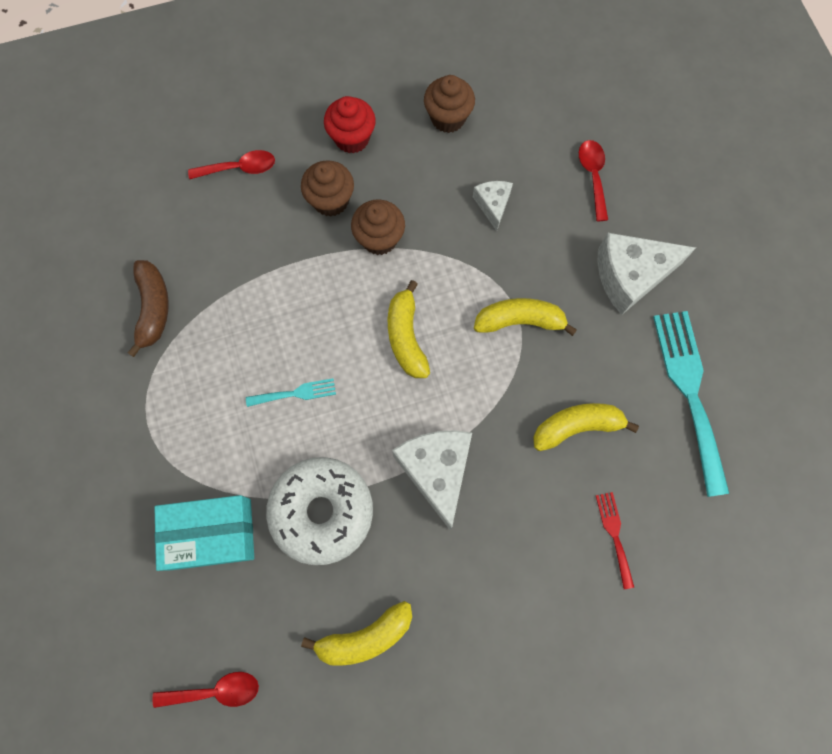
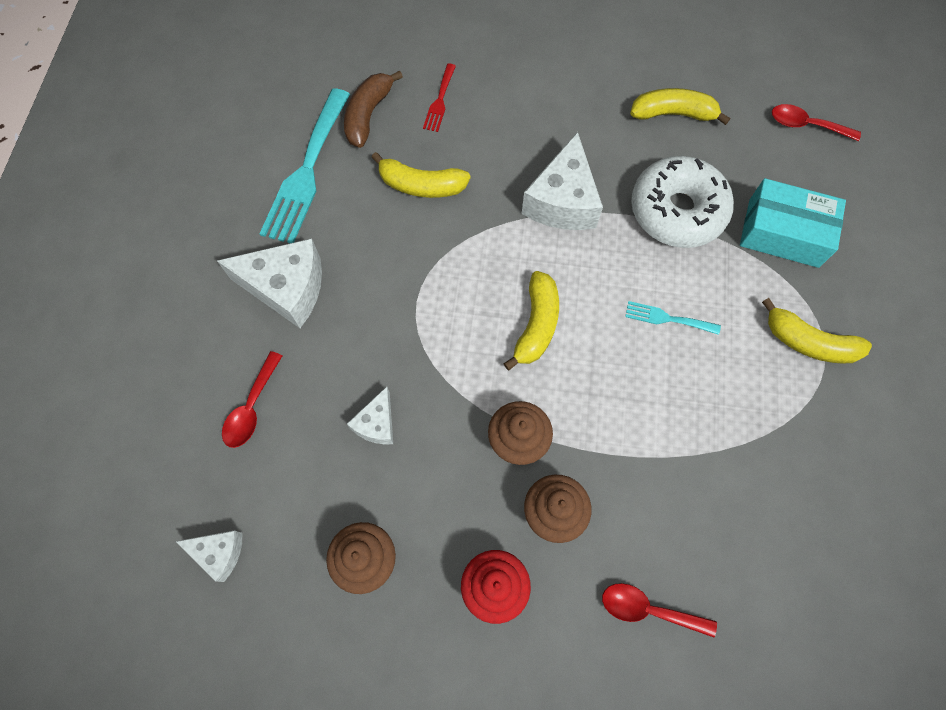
camera: 155 degrees left, 5 degrees down
brown banana [127,260,169,357] -> brown banana moved to [344,70,403,148]
yellow banana [474,298,577,336] -> yellow banana moved to [762,298,872,364]
none -> white cheese [176,531,242,582]

